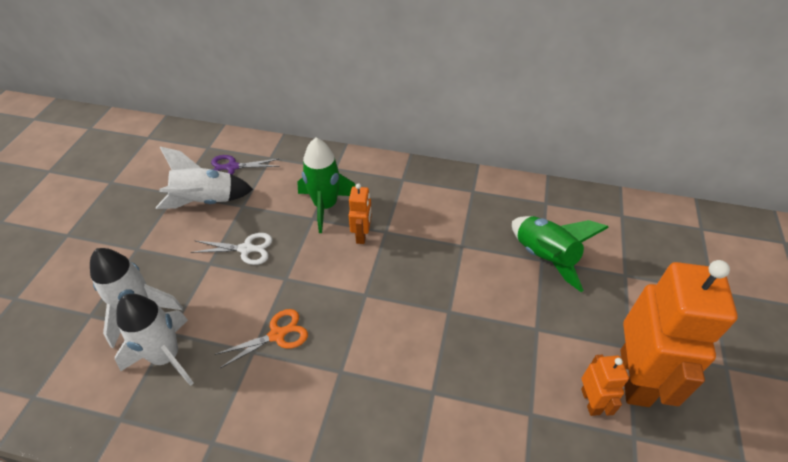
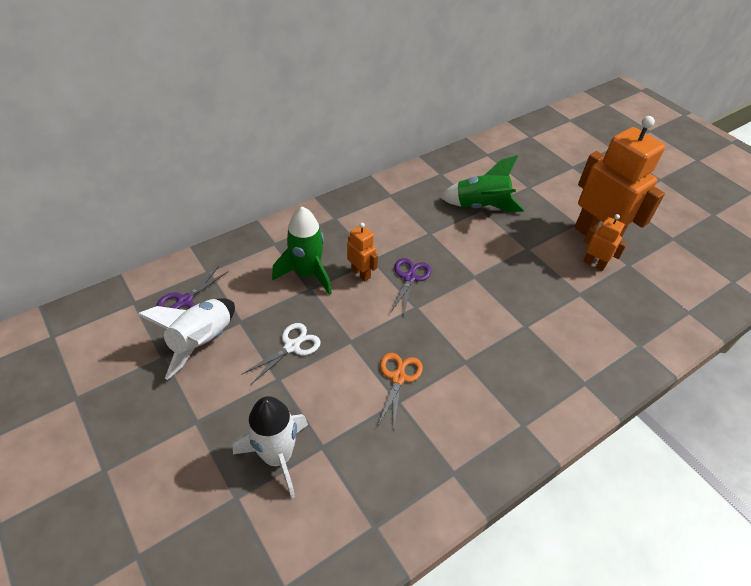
camera: 50 degrees left, 0 degrees up
white rocket [115,294,194,386] -> none
none -> purple scissors [391,258,431,314]

